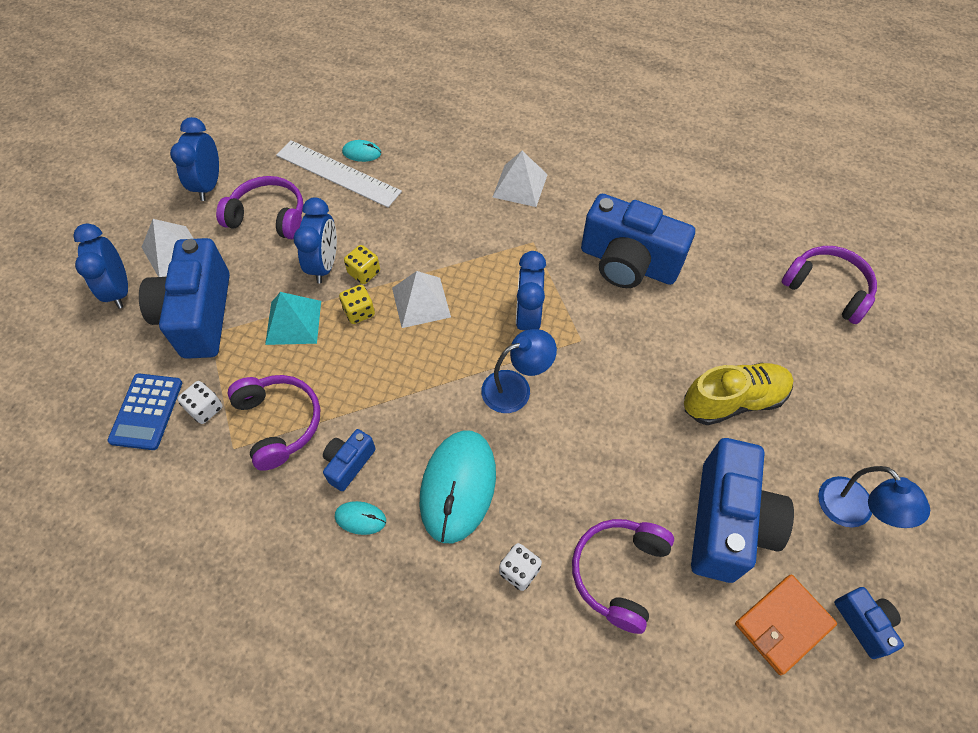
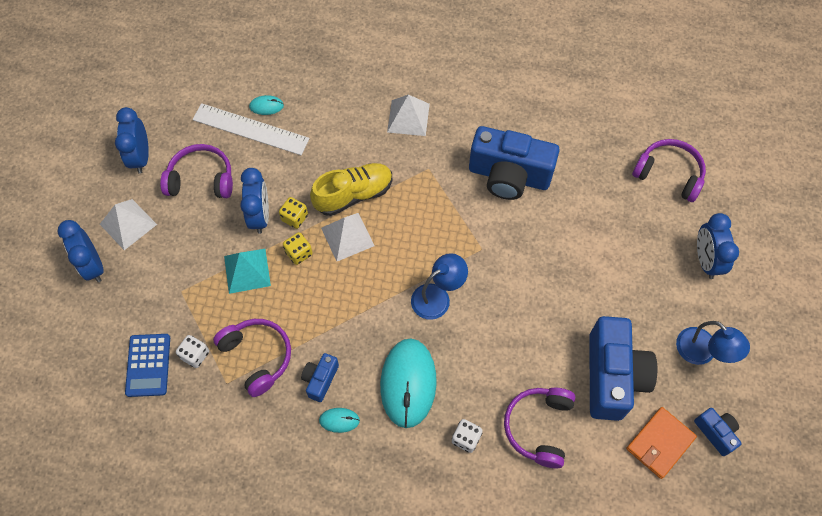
camera: 10 degrees left, 5 degrees up
blue camera [139,238,230,359] -> none
blue clock [516,251,546,330] -> blue clock moved to [697,213,739,279]
yellow shoe [684,363,794,425] -> yellow shoe moved to [310,163,392,216]

